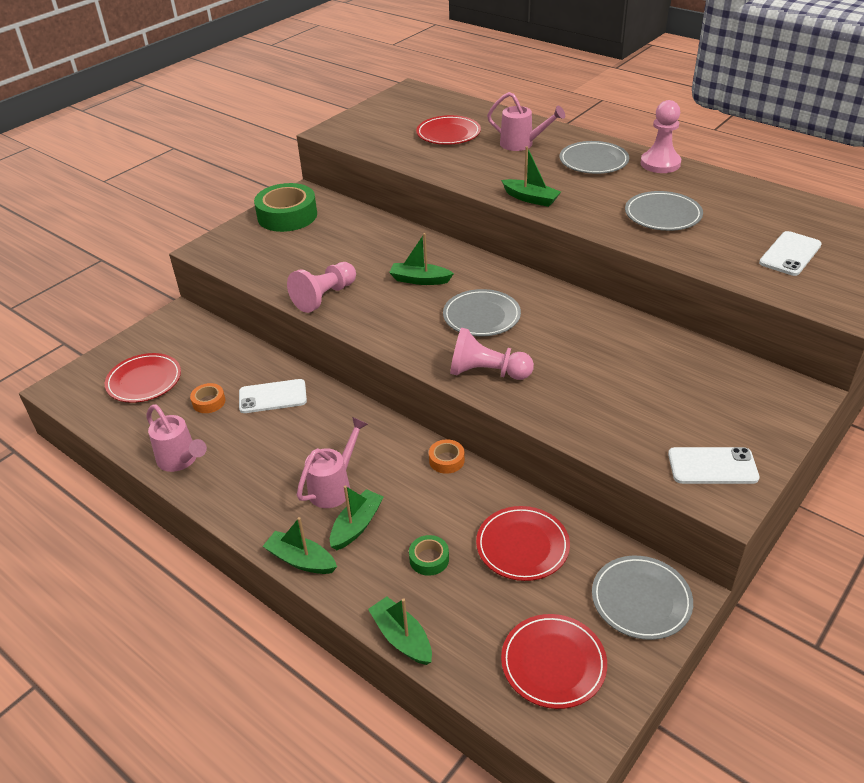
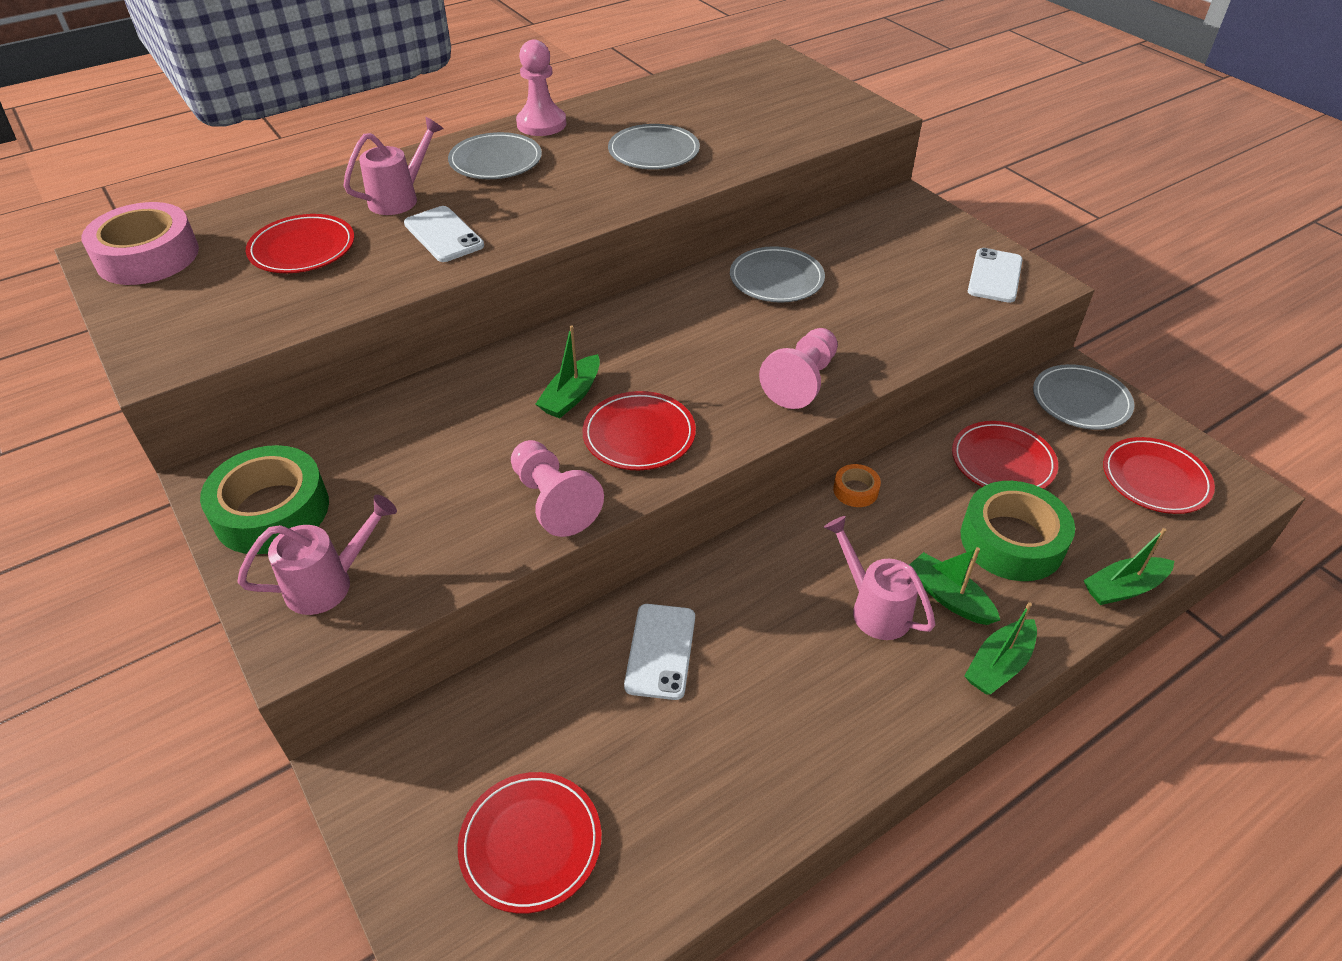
camera: 75 degrees left, 5 degrees up
pink watering can [147,404,207,472] -> pink watering can moved to [237,495,397,615]
orange tape [190,383,225,413] -> none
green tape [409,535,449,576] -> green tape [961,481,1075,581], size x2.16
grey plate [443,289,521,336] -> grey plate moved to [730,246,825,303]
green boat [501,146,561,207] -> none
white phone [759,231,822,276] -> white phone moved to [404,206,484,262]
none -> pink tape [81,202,199,285]
none -> red plate [582,391,696,470]

